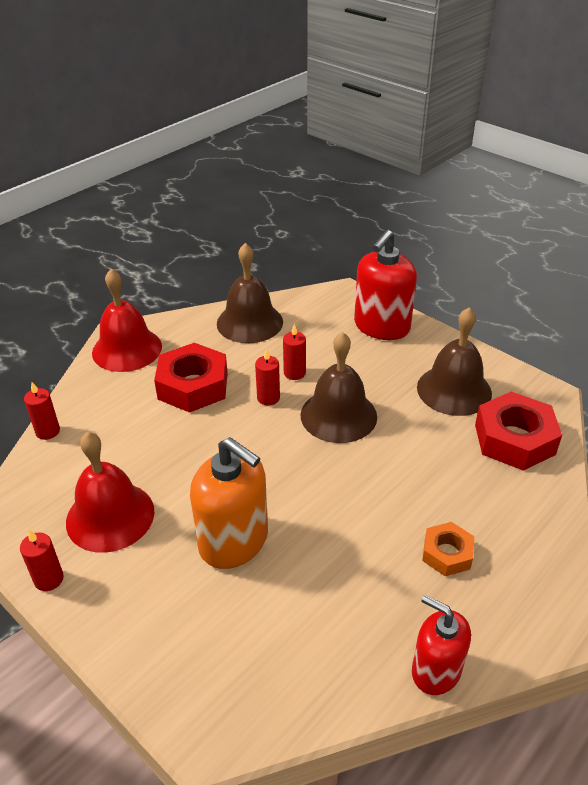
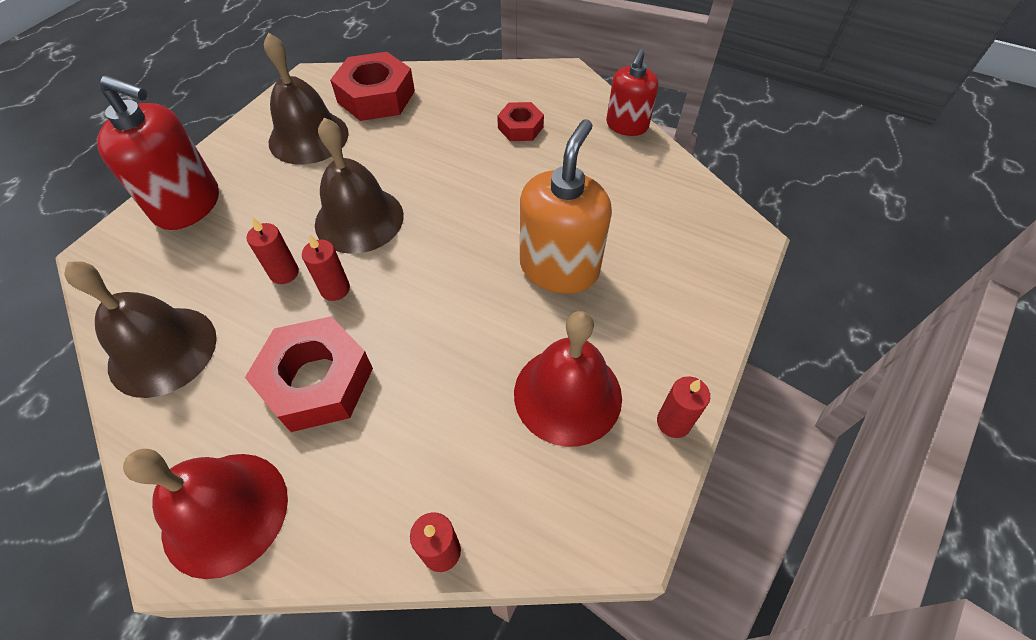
camera: 105 degrees left, 15 degrees up
orange nut [422,522,474,576] -> red nut [497,102,544,141]

